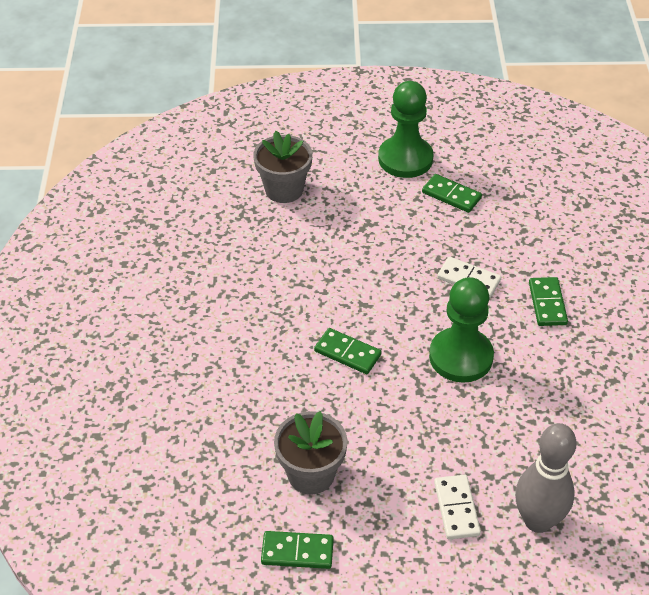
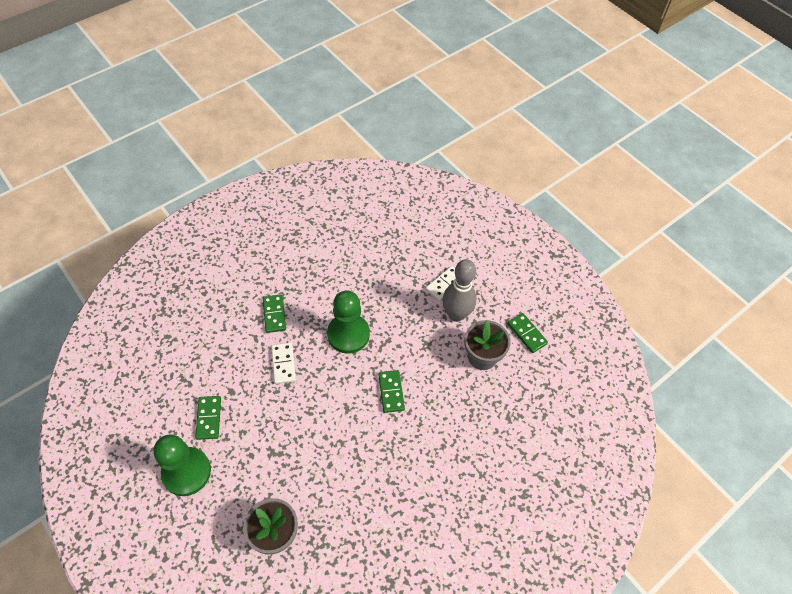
camera: 130 degrees left, 10 degrees up
grey bowling pin [515,423,576,533] -> grey bowling pin moved to [442,259,477,322]
green domino [529,277,568,326] -> green domino turned 60 degrees counterclockwise [263,294,286,333]

